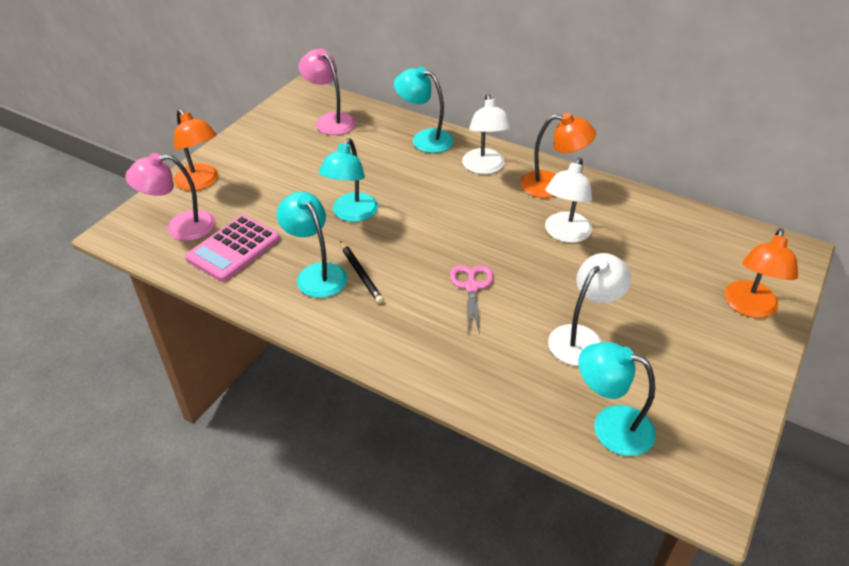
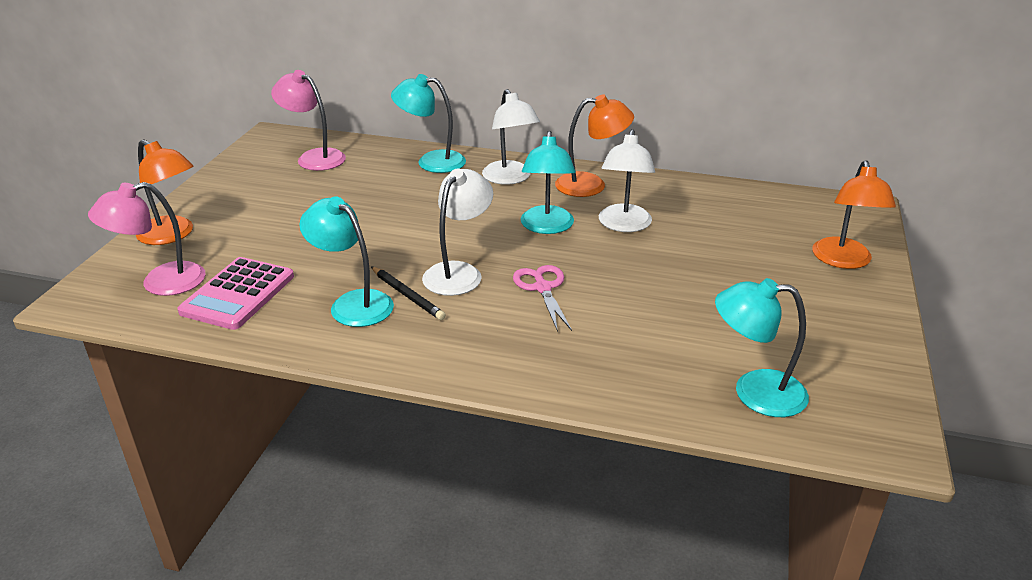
camera: 15 degrees left, 10 degrees down
turquoise lamp [319,138,378,222] -> turquoise lamp moved to [521,131,576,234]
white lamp [548,253,631,366] -> white lamp moved to [422,168,493,296]

